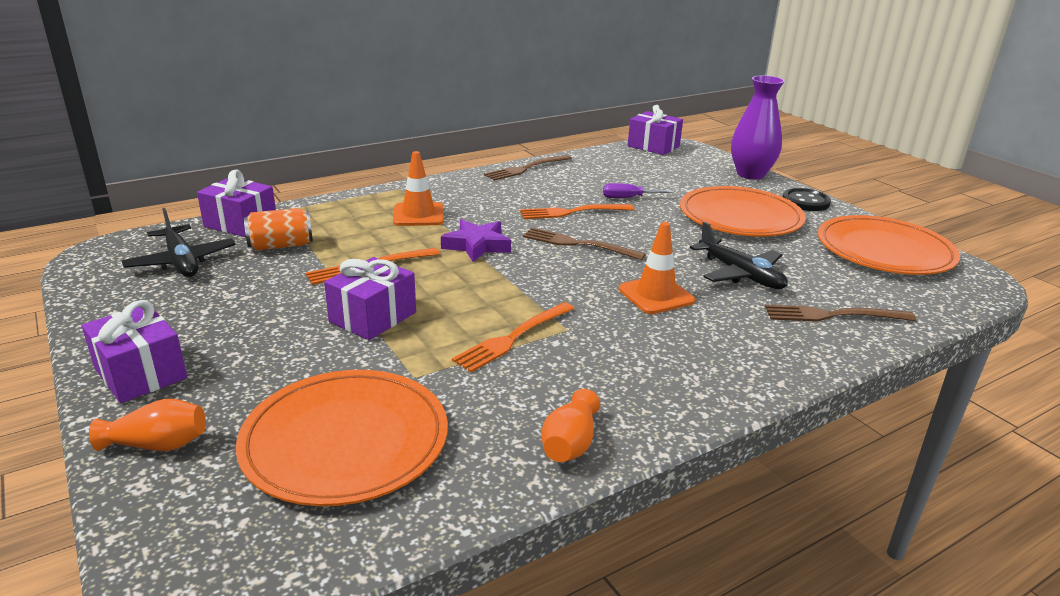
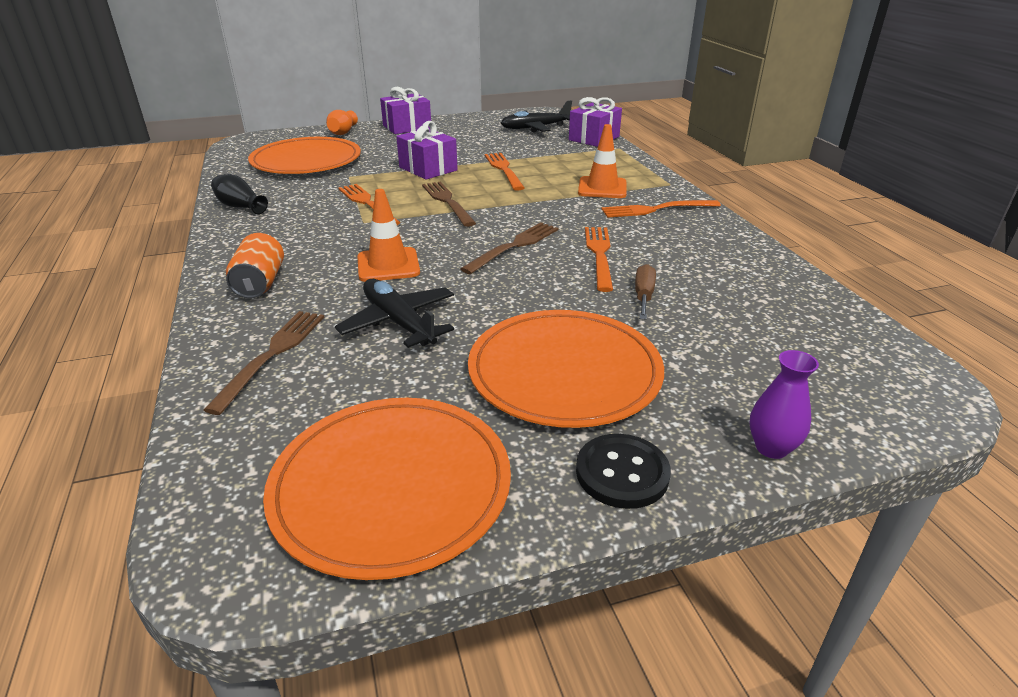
camera: 105 degrees right, 5 degrees up
orange can [244,208,313,251] -> orange can moved to [226,233,284,299]
purple star [441,219,511,262] -> none
brown fork [484,155,572,181] -> brown fork moved to [422,182,476,227]
orange vase [541,389,600,462] -> black vase [211,174,268,214]
purple screwdriver [603,183,673,198] -> brown screwdriver [635,264,656,320]
purple gift [628,105,683,155] -> none
black plane [690,221,788,289] -> black plane turned 75 degrees clockwise [335,279,454,348]
purple vase [731,76,785,179] -> purple vase [750,350,819,459], size x0.55
none -> orange fork [602,200,721,218]

